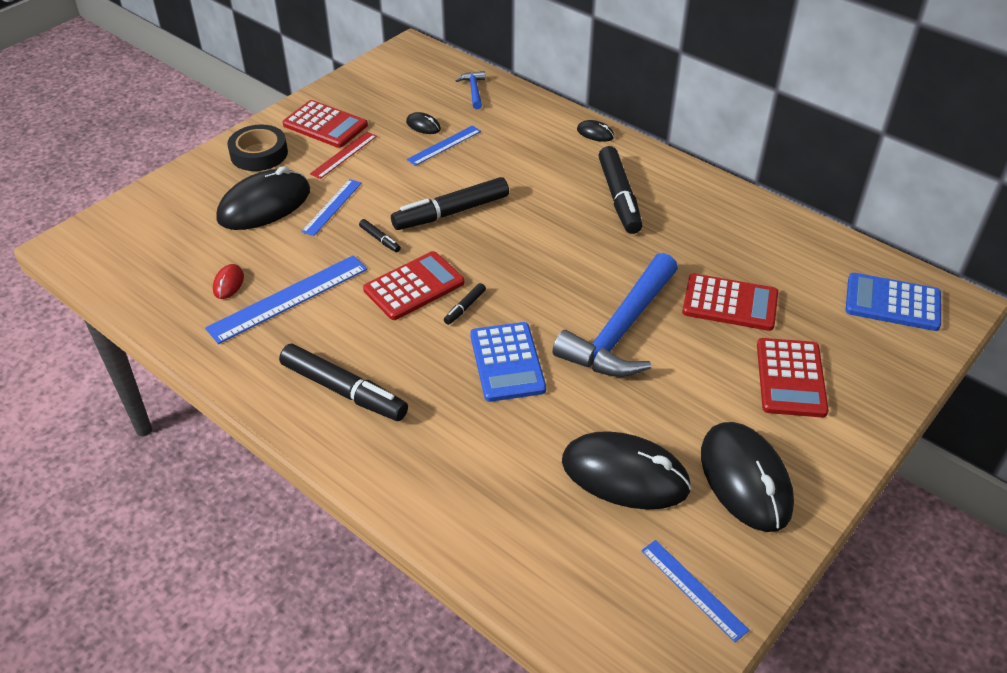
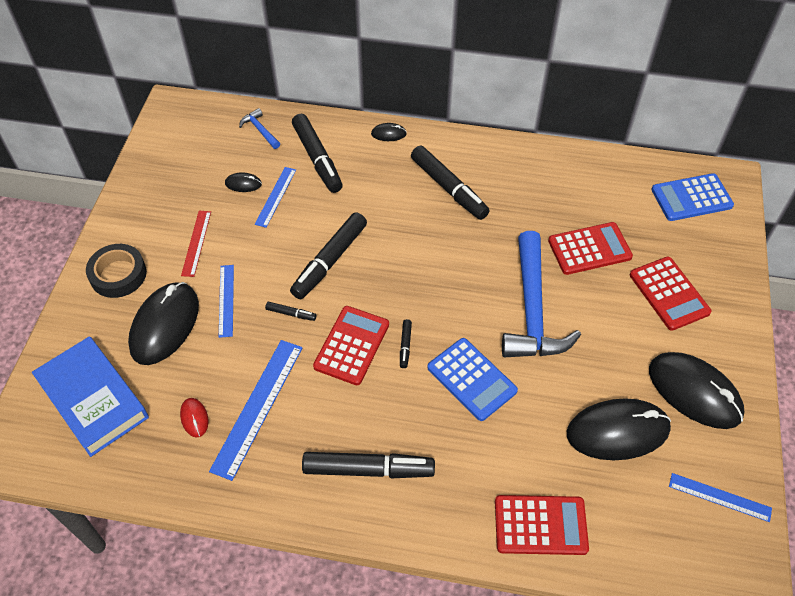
camera: 30 degrees left, 10 degrees up
red calculator [283,100,368,148] -> red calculator moved to [495,495,589,555]
none -> blue book [32,336,149,457]
none -> black marker [292,114,343,193]

